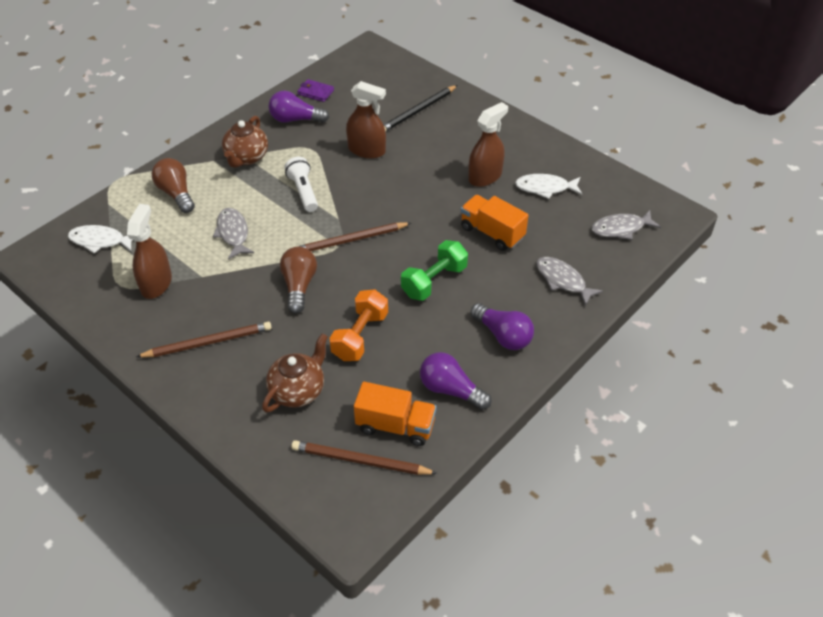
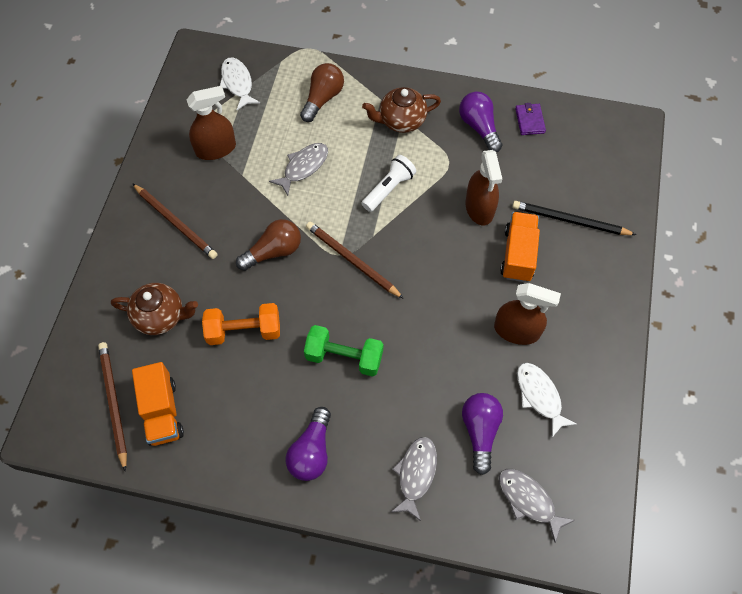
camera: 60 degrees right, 15 degrees up
purple light bulb [420,352,491,410] -> purple light bulb moved to [462,393,503,475]
orange truck [461,195,529,251] -> orange truck moved to [500,212,540,282]

